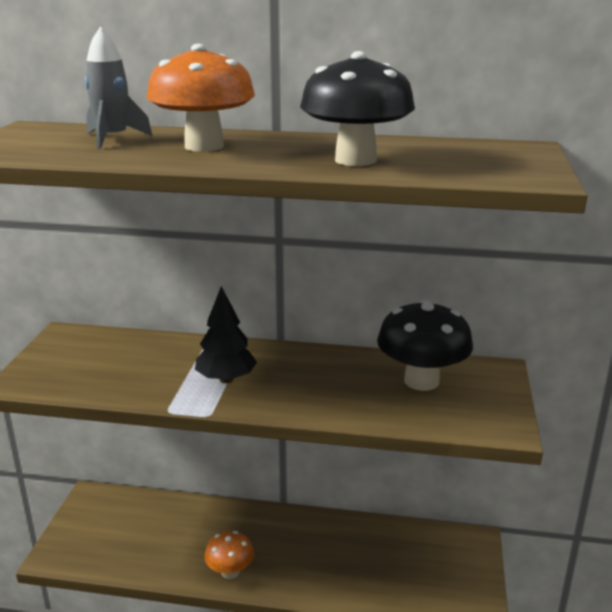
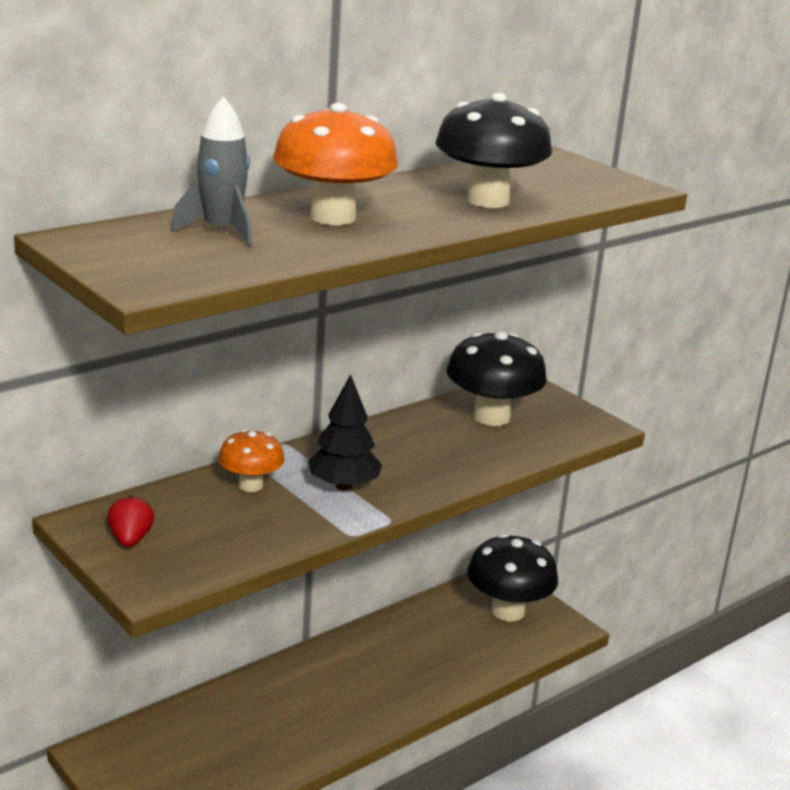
camera: 50 degrees left, 0 degrees up
orange mushroom [204,531,254,579] -> orange mushroom moved to [218,429,285,492]
none -> red strawberry [107,495,154,547]
none -> black mushroom [467,534,558,622]

